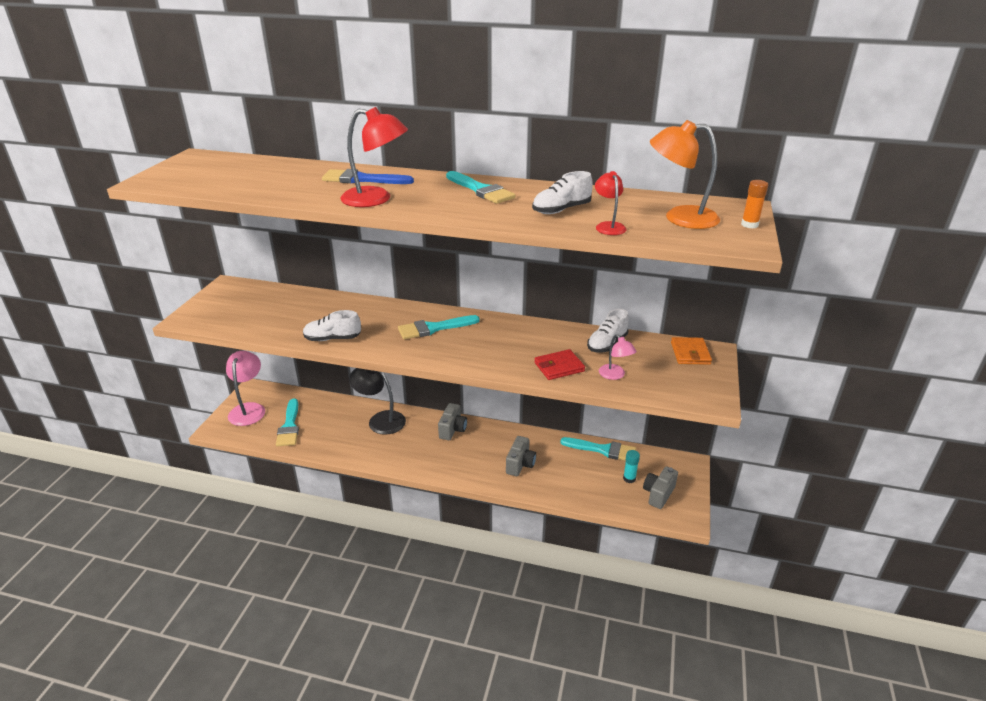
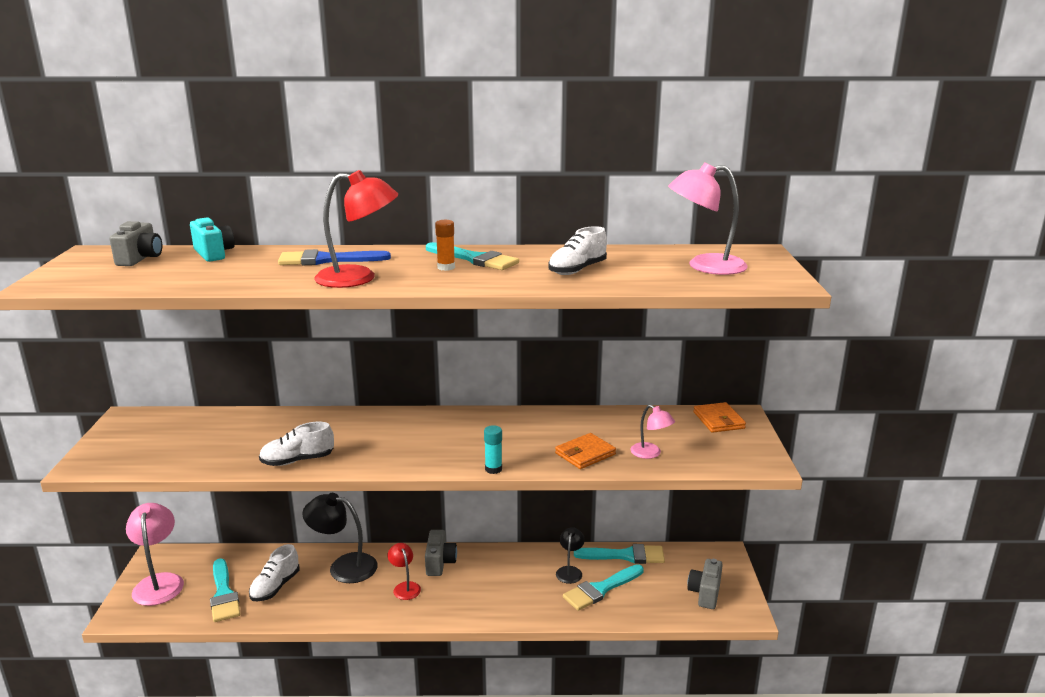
camera: 15 degrees left, 10 degrees down
turquoise brush [398,315,480,339] -> turquoise brush moved to [563,564,644,611]
grey camera [506,436,536,476] -> grey camera moved to [109,221,162,266]
red wallet [534,349,585,380] -> orange wallet [555,433,616,469]
white shoe [587,309,629,352] -> white shoe moved to [249,544,300,601]
red lamp [595,171,626,235] -> red lamp moved to [388,543,421,600]
turquoise glue stick [623,450,640,483] -> turquoise glue stick moved to [484,425,502,474]
orange lamp [650,120,720,229] -> pink lamp [668,163,748,275]
orange glue stick [741,180,768,228] -> orange glue stick moved to [435,220,455,271]
none -> turquoise camera [190,217,235,262]
none -> black lamp [556,527,585,584]

